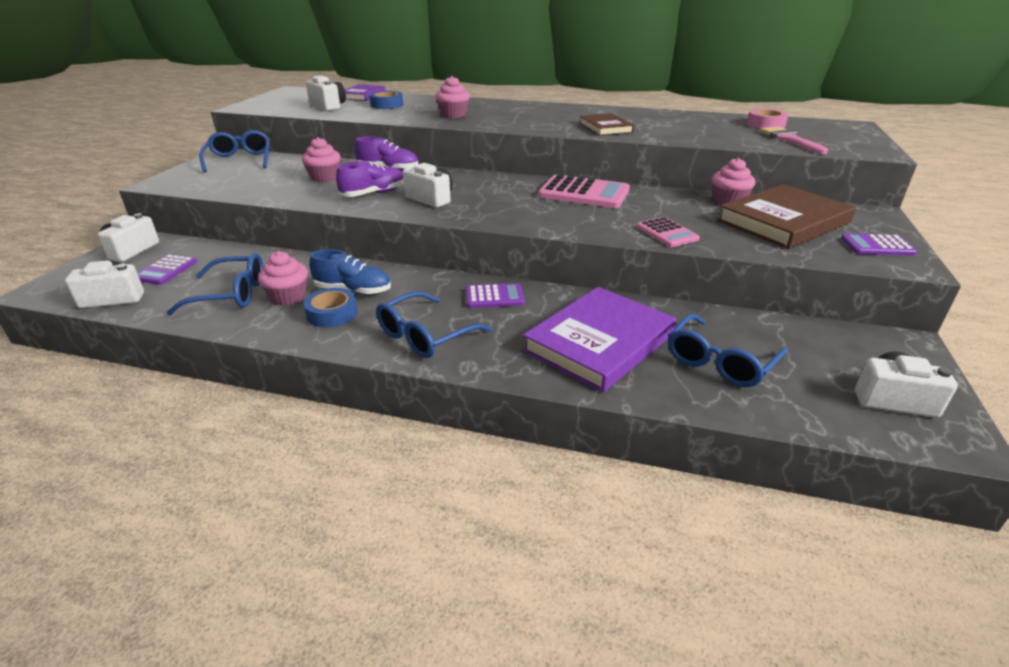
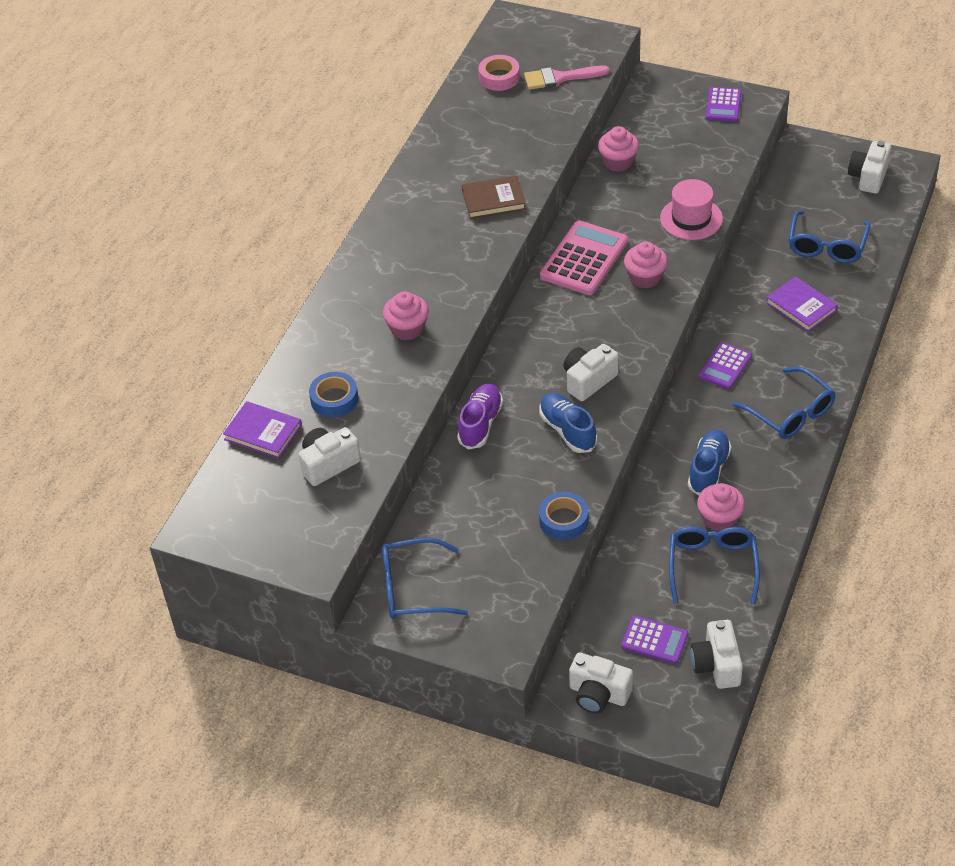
camera: 80 degrees left, 15 degrees up
pink cupcake [302,137,341,182] -> pink cupcake moved to [624,241,668,289]
blue tape [304,288,358,327] -> blue tape moved to [539,492,589,540]
purple shoe [336,161,404,197] -> blue shoe [539,393,597,453]
purple calculator [466,283,525,308] -> purple calculator turned 150 degrees counterclockwise [699,342,752,389]
purple book [523,287,676,393] -> purple book [766,276,838,332], size x0.55
pink calculator [637,217,700,247] -> pink hat [660,179,723,240]
blue glasses [668,314,788,387] -> blue glasses turned 60 degrees clockwise [789,211,870,263]
brown book [717,184,856,249] -> none

